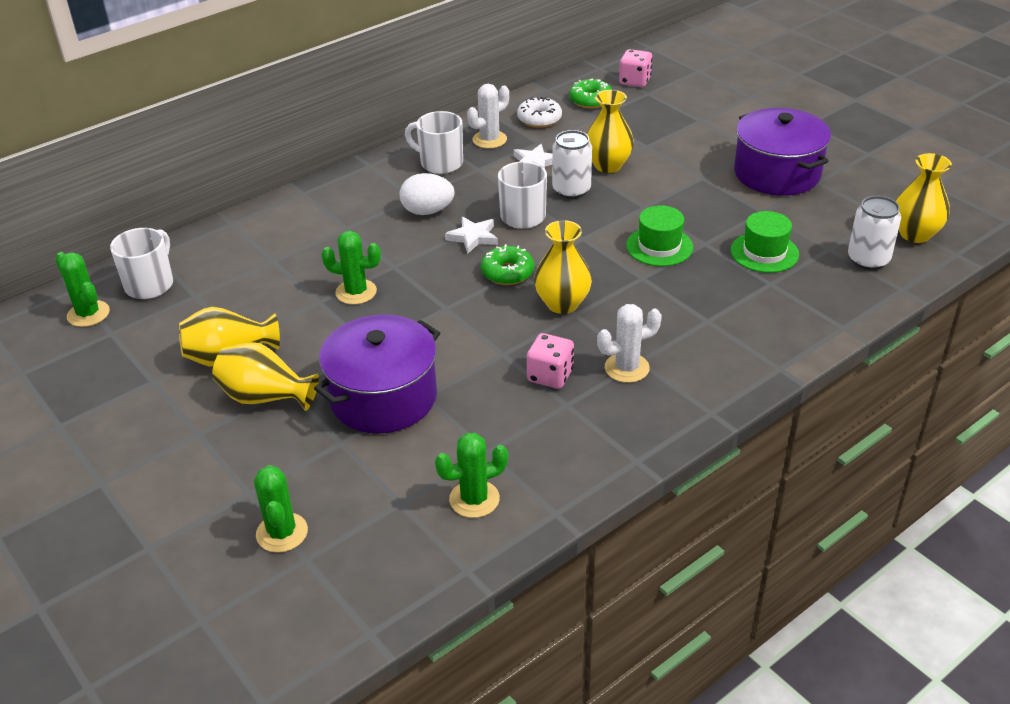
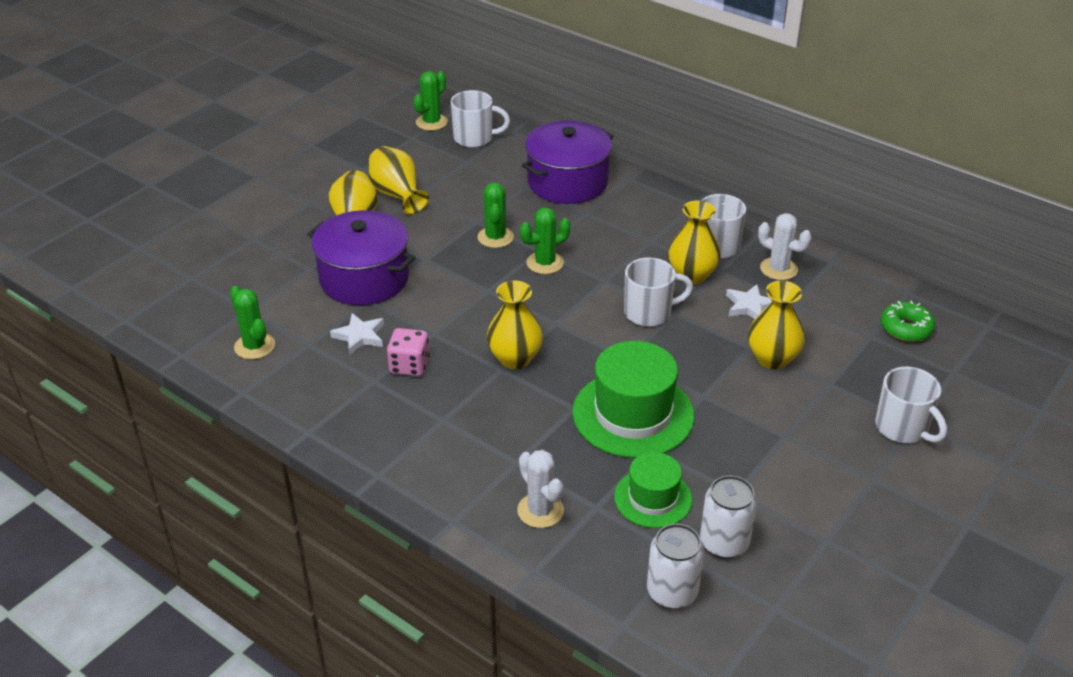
camera: 75 degrees right, 0 degrees up
green cactus [254,465,308,553] -> green cactus moved to [520,208,571,274]
white egg [400,173,455,215] -> none
white star [445,217,498,254] -> white star moved to [330,313,384,355]
green donut [481,244,534,285] -> none
white donut [517,96,562,128] -> none
white can [552,130,592,199] -> white can moved to [700,475,757,559]
white cactus [597,304,662,383] -> white cactus moved to [517,450,564,528]
pink dice [619,49,652,87] -> none
green hat [626,205,693,266] -> green hat [572,341,694,458], size x1.68
purple pot [734,108,831,196] -> purple pot moved to [522,121,613,204]
yellow vase [896,153,952,243] -> yellow vase moved to [668,200,721,284]
none -> white mug [875,367,947,443]

